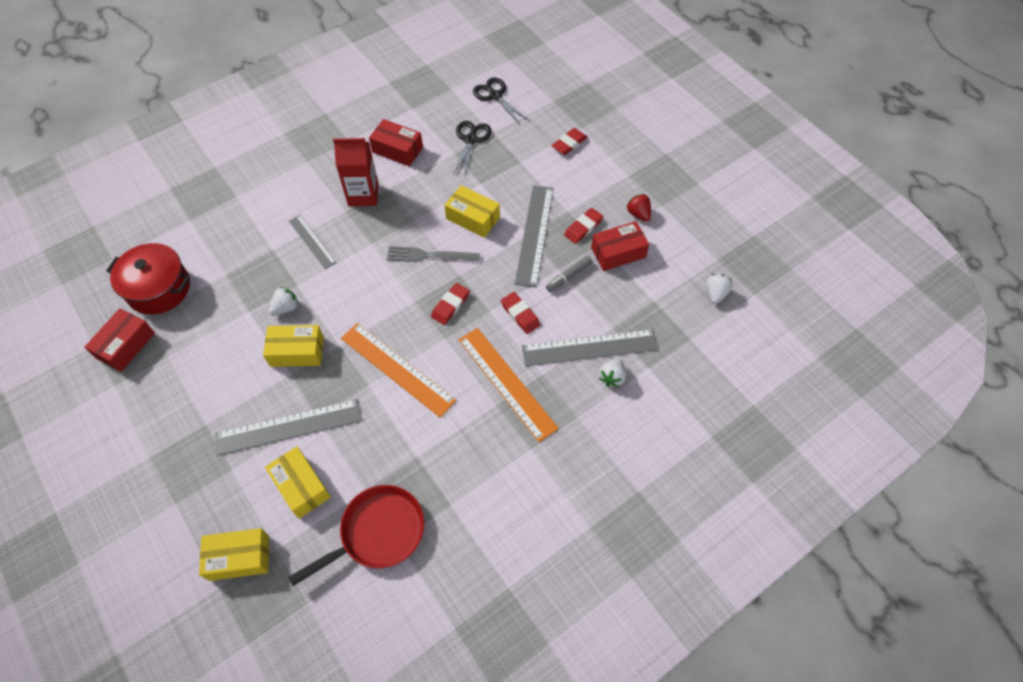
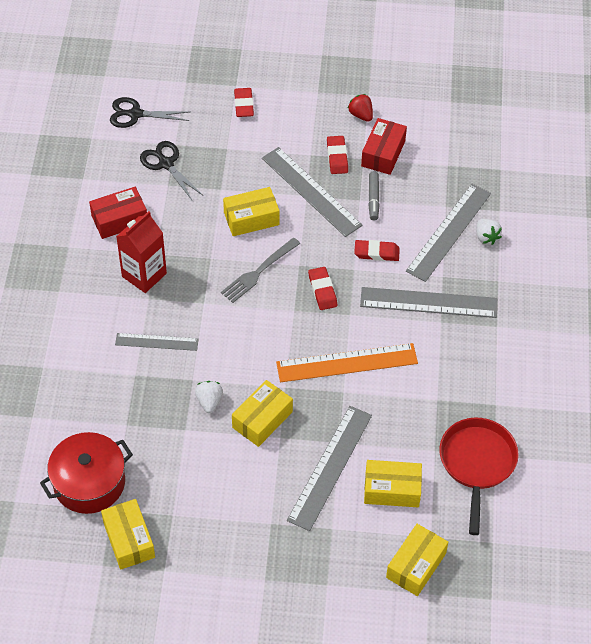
camera: 50 degrees left, 5 degrees down
red box [85,308,155,372] -> yellow box [101,499,155,570]
orange ruler [459,328,559,442] -> grey ruler [360,287,497,318]
red strawberry [626,194,651,222] -> red strawberry turned 45 degrees clockwise [348,94,373,122]
white strawberry [707,274,733,304] -> none

